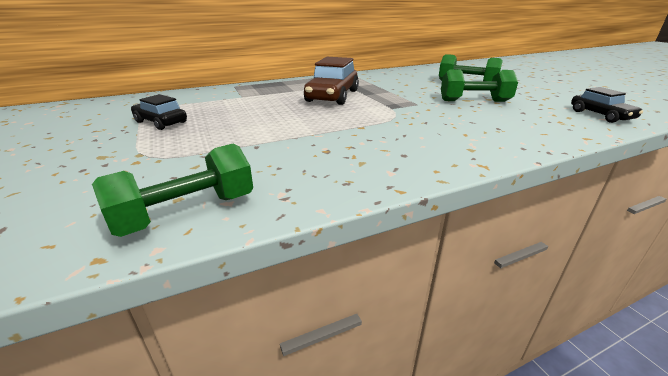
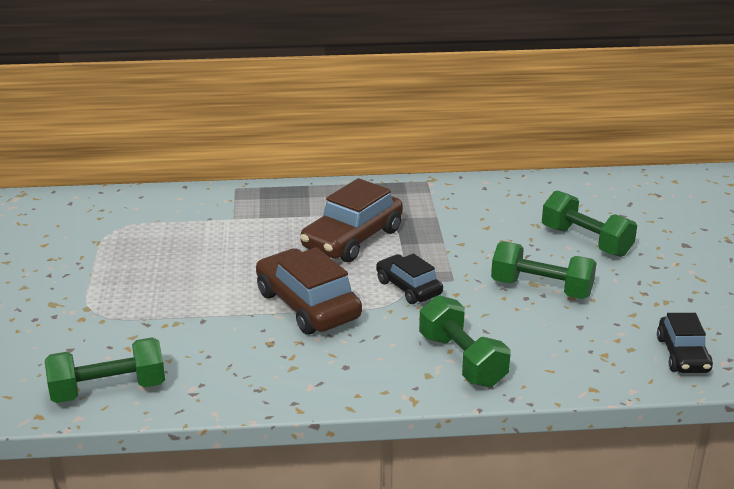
camera: 20 degrees right, 0 degrees up
black car [131,94,187,130] -> black car moved to [376,253,443,304]
none -> brown car [256,247,362,335]
none -> green dumbbell [419,295,511,387]

